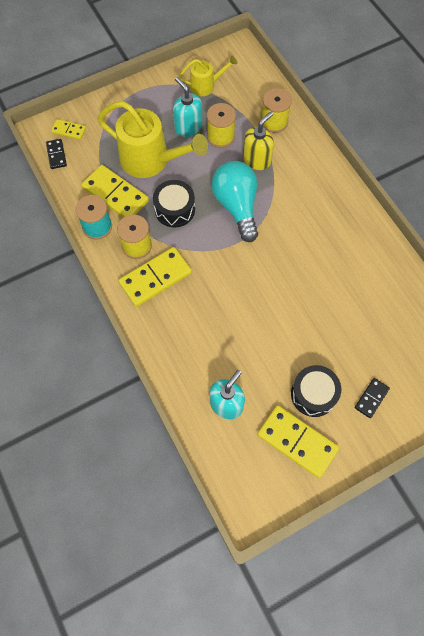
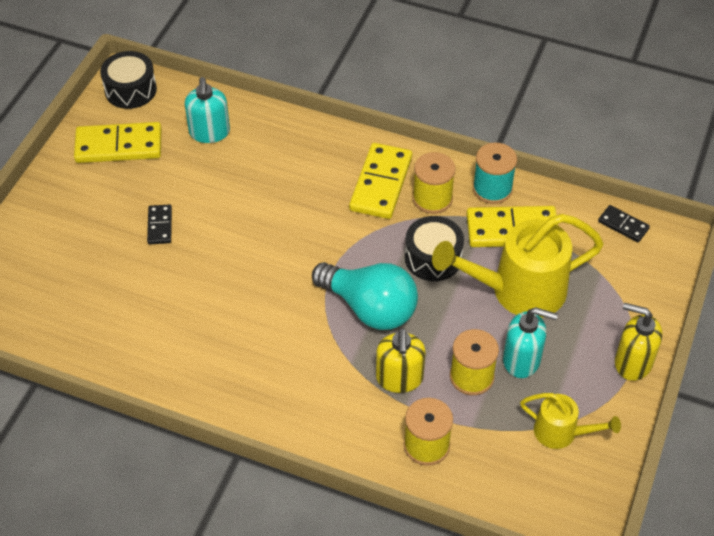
camera: 140 degrees right, 15 degrees down
yellow domino [51,119,86,140] -> none
yellow watering can [179,55,238,96] -> yellow watering can turned 105 degrees counterclockwise [520,393,621,449]
black drum [291,365,341,417] -> black drum moved to [100,51,157,109]
black domino [355,378,390,418] -> black domino moved to [147,205,172,244]
none -> yellow soap dispenser [615,303,662,381]

